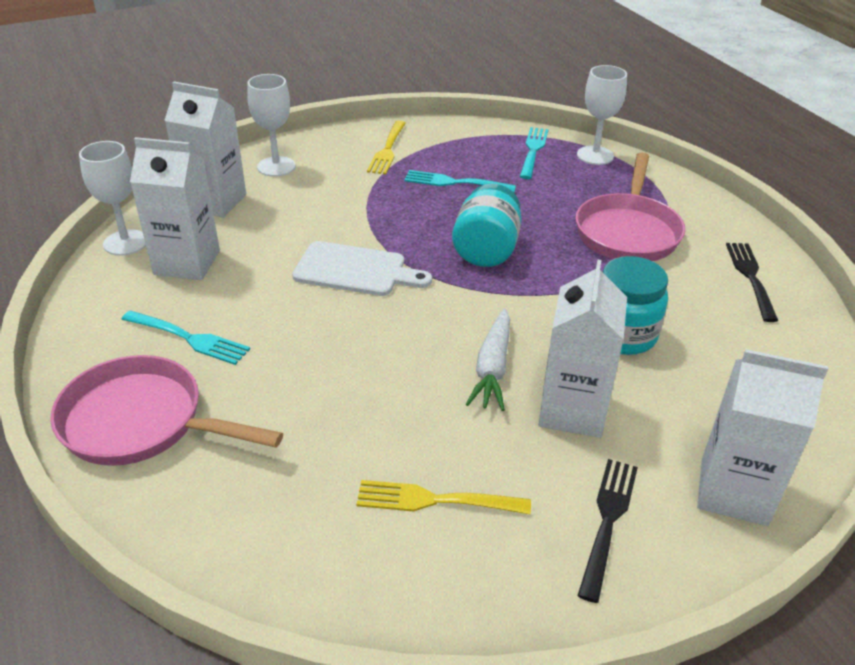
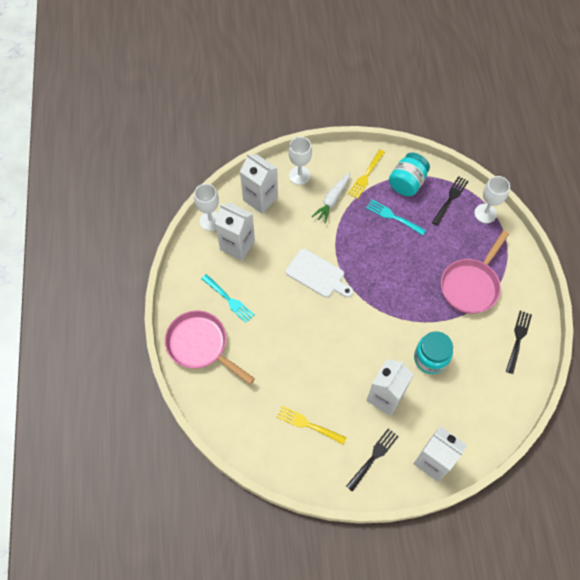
camera: 20 degrees right, 25 degrees up
turquoise jar [452,183,522,267] -> turquoise jar moved to [389,153,430,196]
white carrot [465,308,510,411] -> white carrot moved to [312,172,350,223]
turquoise fork [520,127,549,179] -> black fork [432,176,468,226]

